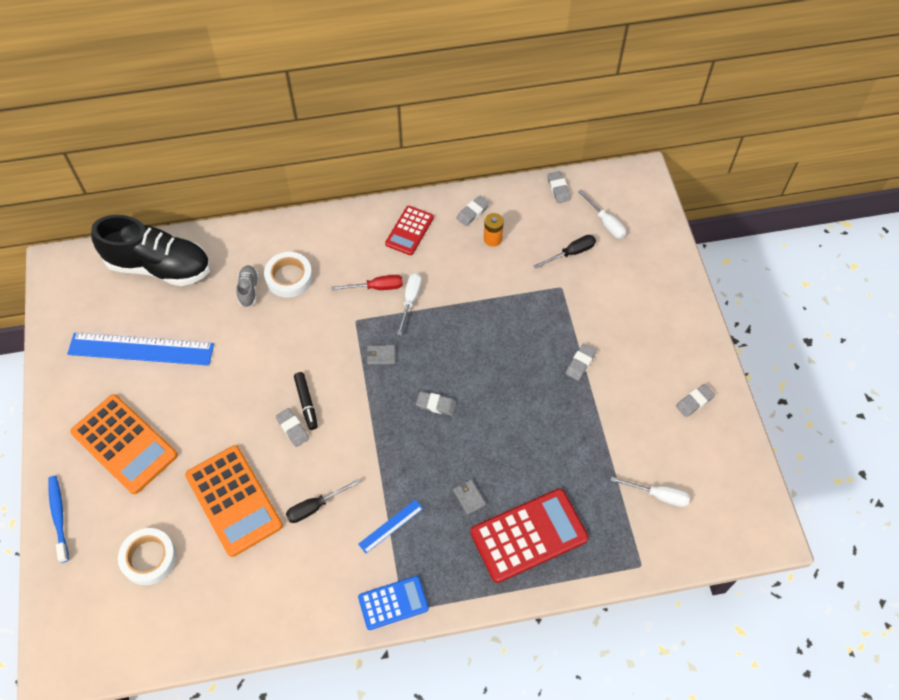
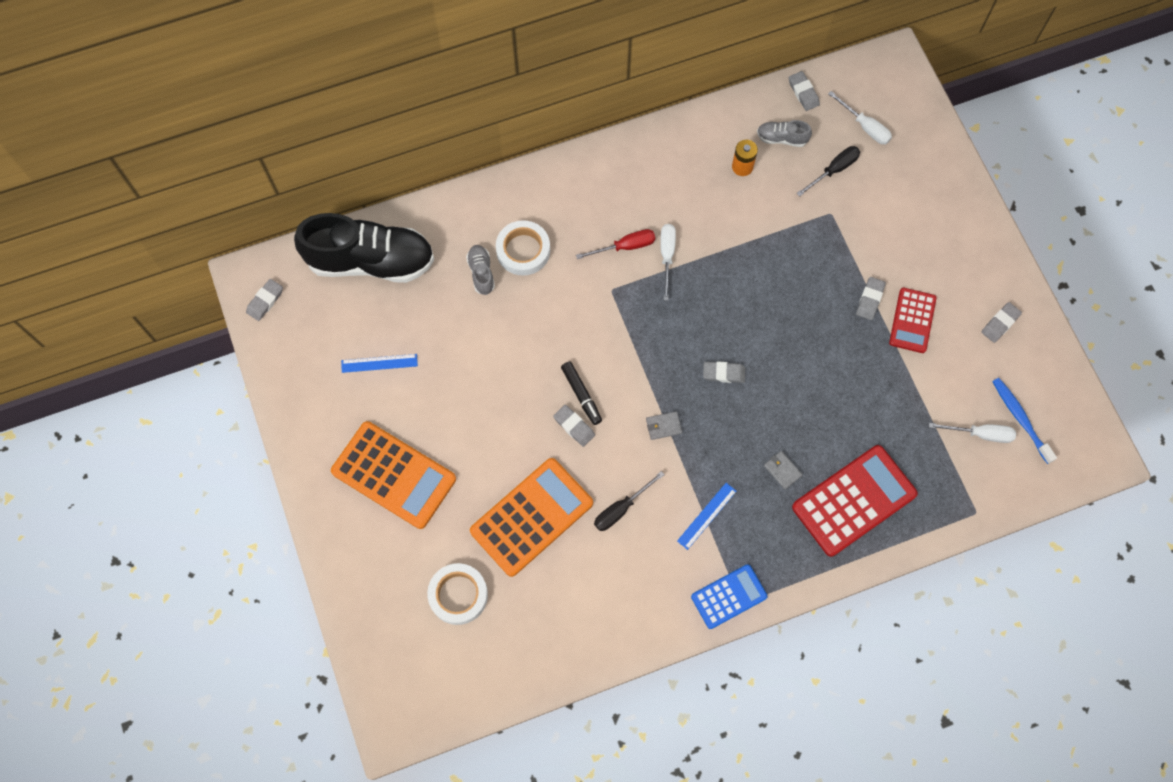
camera: 10 degrees left, 10 degrees up
blue toothbrush [49,476,69,563] -> blue toothbrush moved to [992,378,1057,464]
blue ruler [67,333,214,366] -> blue ruler [341,354,418,373], size x0.46
orange calculator [185,445,283,557] -> orange calculator turned 90 degrees counterclockwise [470,458,593,577]
grey wallet [366,345,395,365] -> grey wallet moved to [646,411,682,440]
red calculator [385,206,434,255] -> red calculator moved to [889,288,936,353]
grey eraser [456,196,490,226] -> grey eraser moved to [246,279,283,321]
none -> grey shoe [757,120,812,147]

